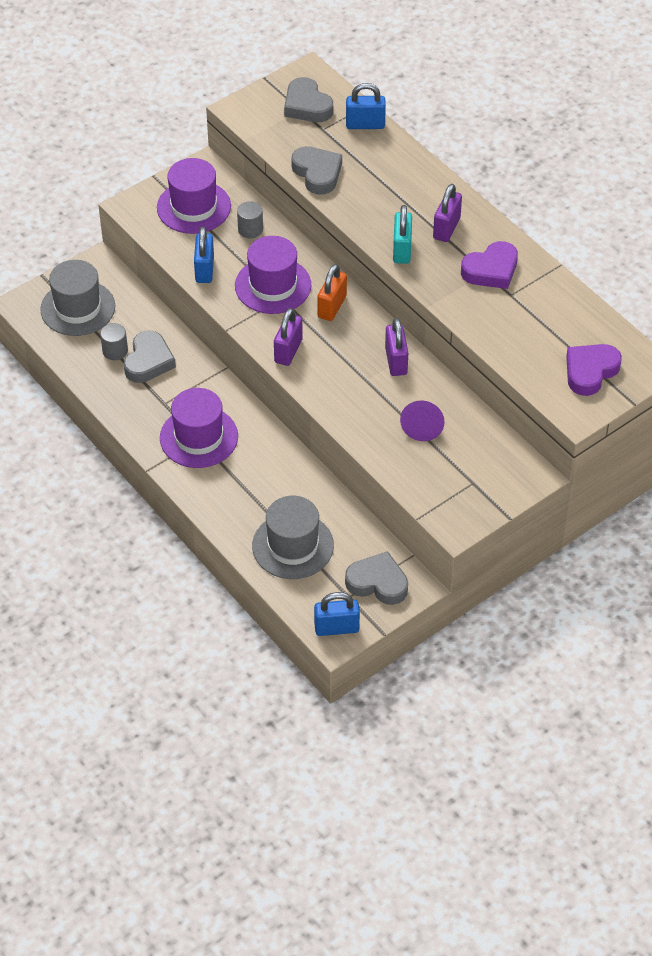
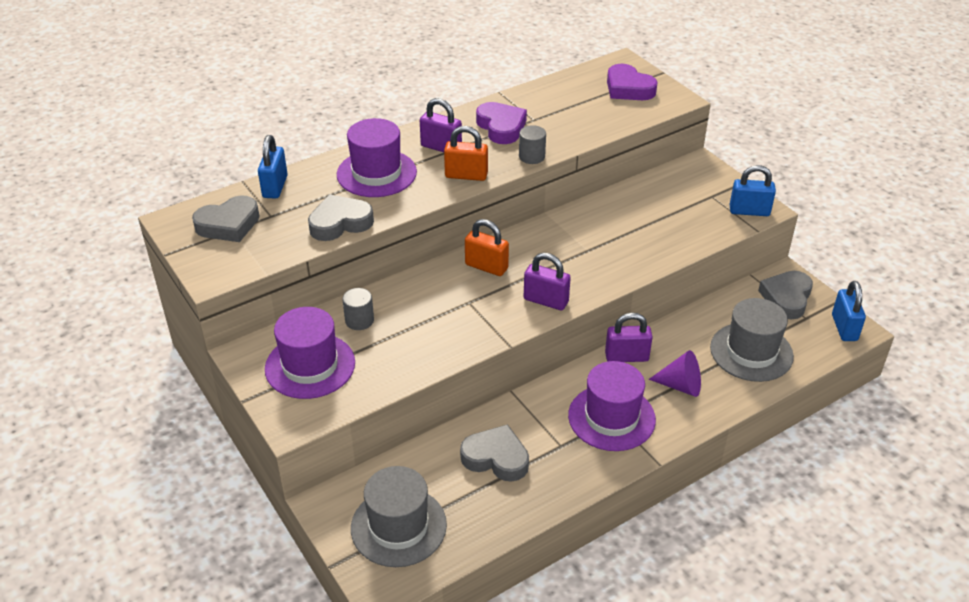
camera: 85 degrees left, 10 degrees down
grey cylinder [100,323,128,360] -> grey cylinder moved to [519,125,546,164]
blue padlock [194,226,214,283] -> blue padlock moved to [730,165,776,216]
purple hat [235,236,311,314] -> purple hat moved to [337,118,417,197]
purple padlock [385,318,408,376] -> purple padlock moved to [605,313,652,362]
turquoise padlock [393,205,412,264] -> orange padlock [444,126,488,181]
purple cone [400,400,445,441] -> purple cone moved to [649,350,701,397]

